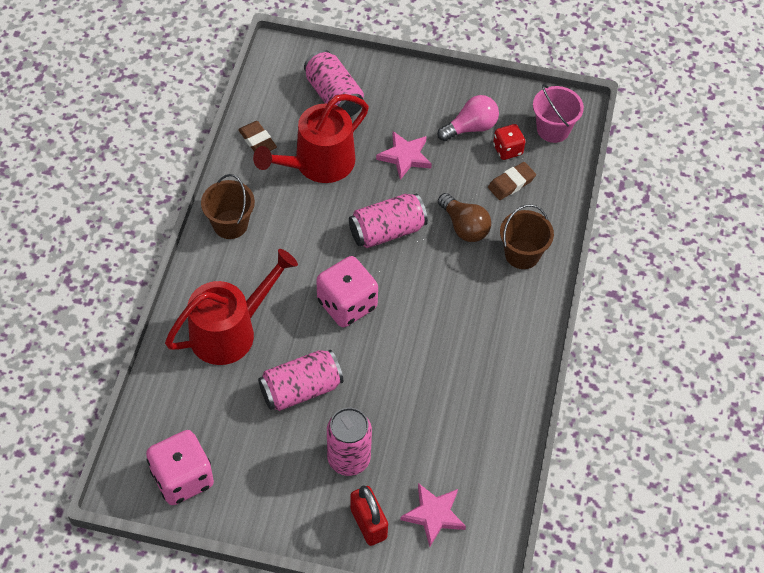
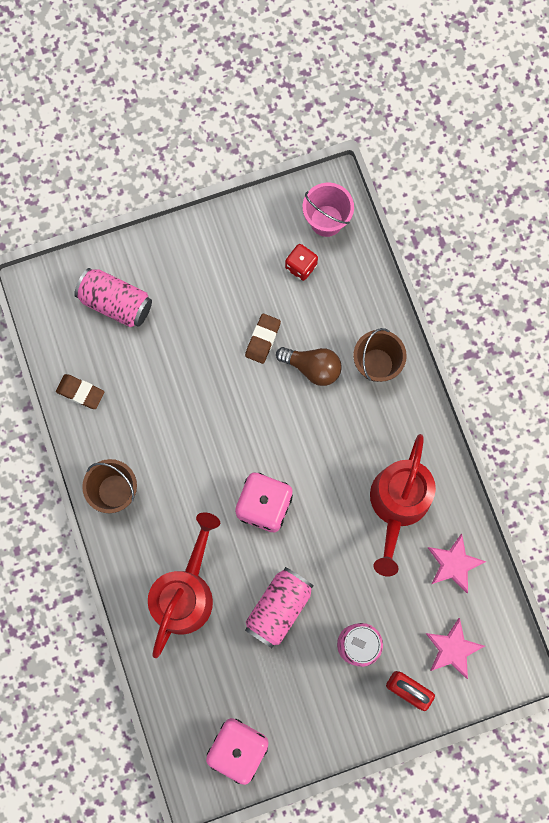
camera: 30 degrees left, 20 degrees up
red watering can [253,94,369,183] -> red watering can moved to [370,434,436,576]
pink can [349,193,428,248] -> none
pink star [376,131,432,180] -> pink star moved to [428,534,486,593]
pink light bulb [437,95,499,141] -> none
brown eraser [488,162,536,200] -> brown eraser moved to [245,314,281,364]

